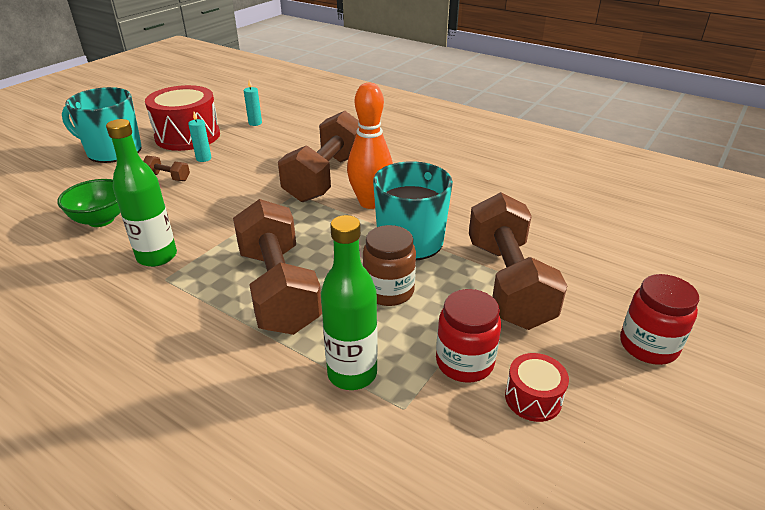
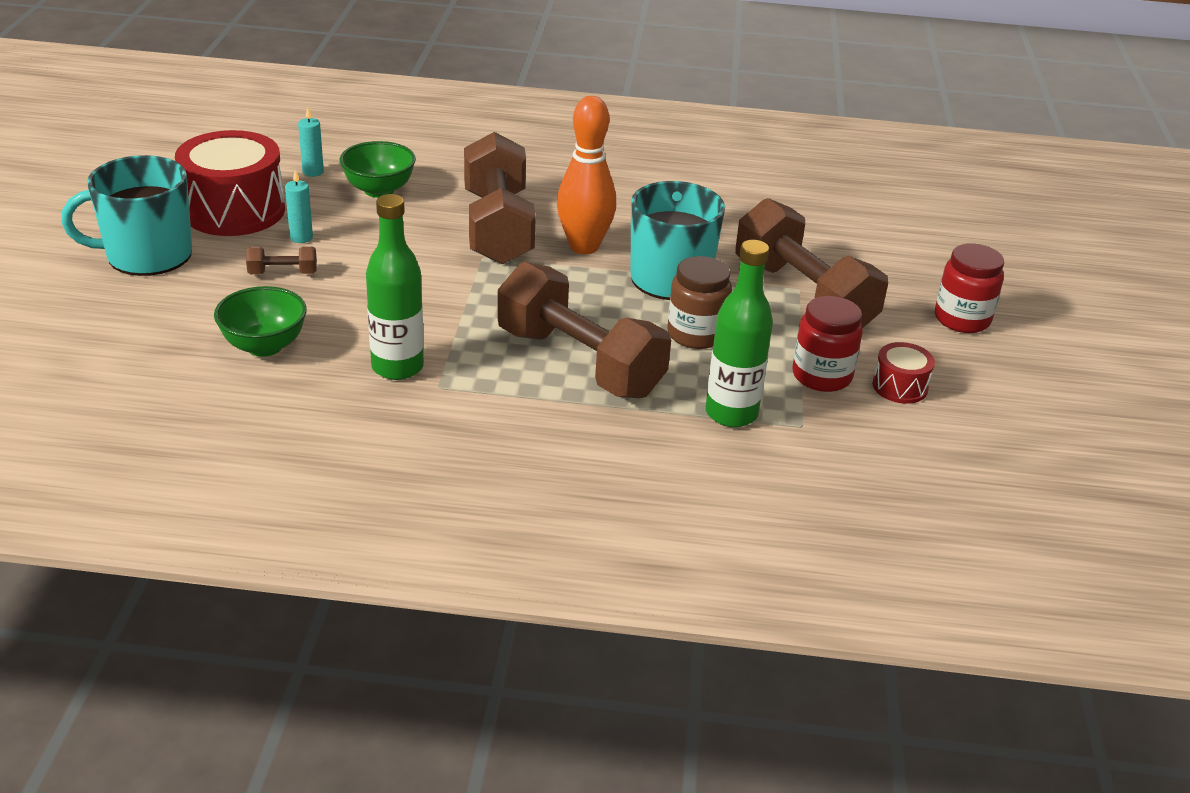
camera: 30 degrees left, 0 degrees up
none -> green bowl [340,141,416,198]

